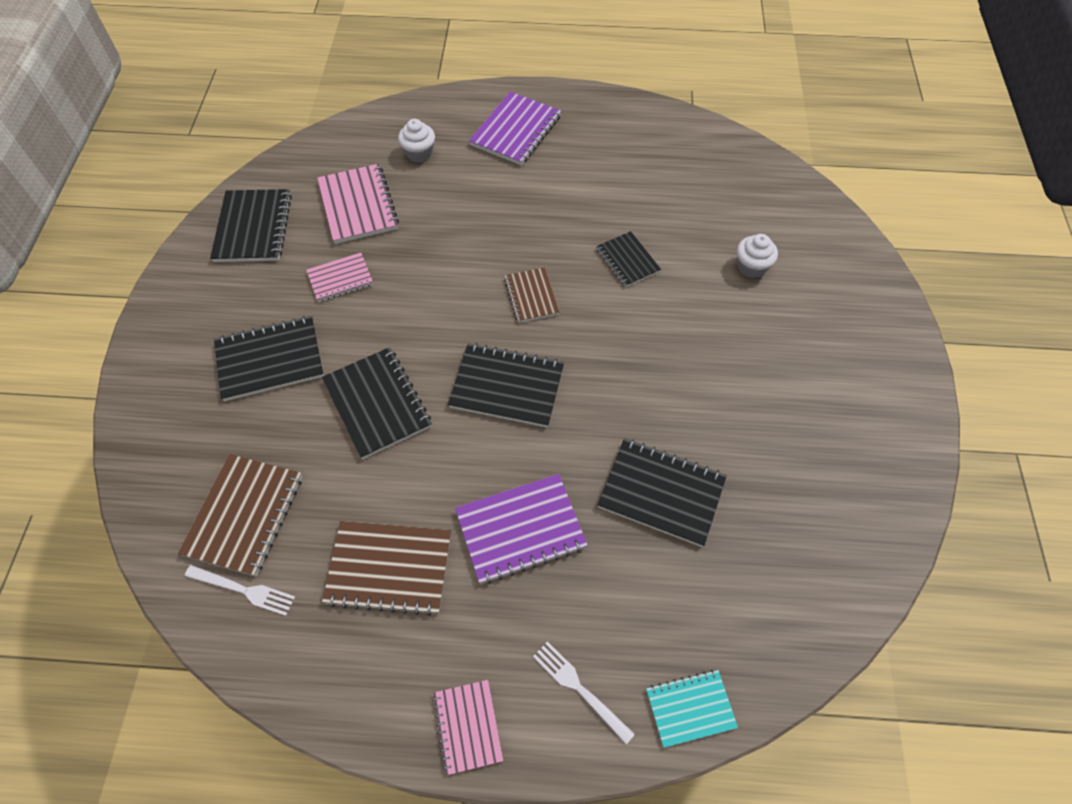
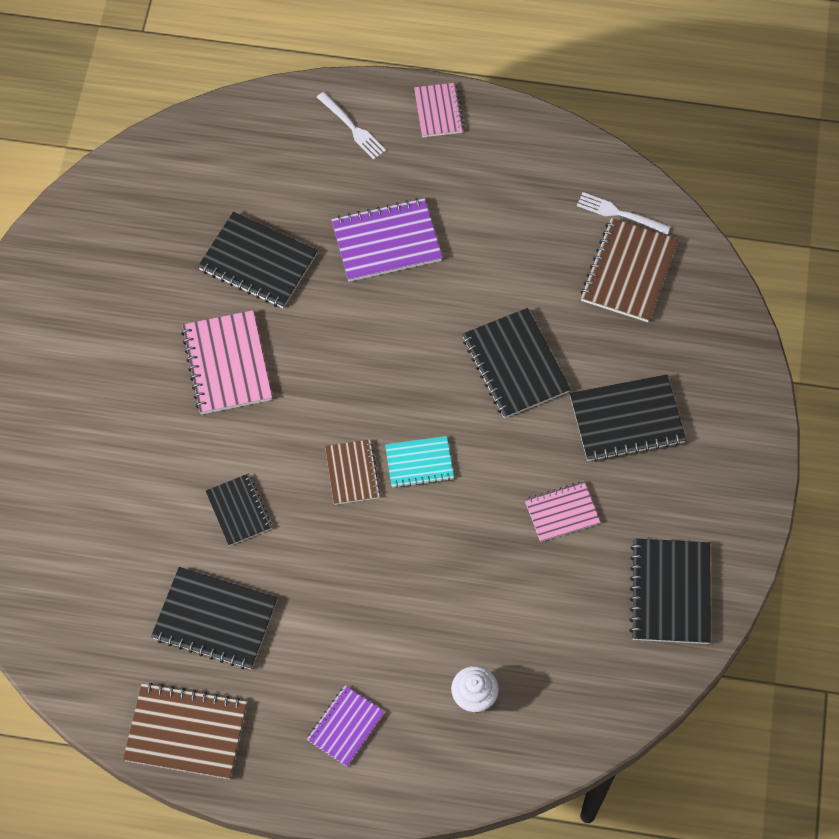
camera: 175 degrees left, 5 degrees up
pink notebook [317,164,399,244] -> pink notebook moved to [181,310,272,415]
brown notebook [322,521,451,616] -> brown notebook moved to [123,683,247,779]
black notebook [448,343,564,428] -> black notebook moved to [151,567,278,669]
purple notebook [469,92,561,165] -> purple notebook [307,686,385,766], size x0.62
turquoise notebook [646,670,738,748] -> turquoise notebook moved to [385,436,454,488]
white cupcake [737,234,778,278] -> none

